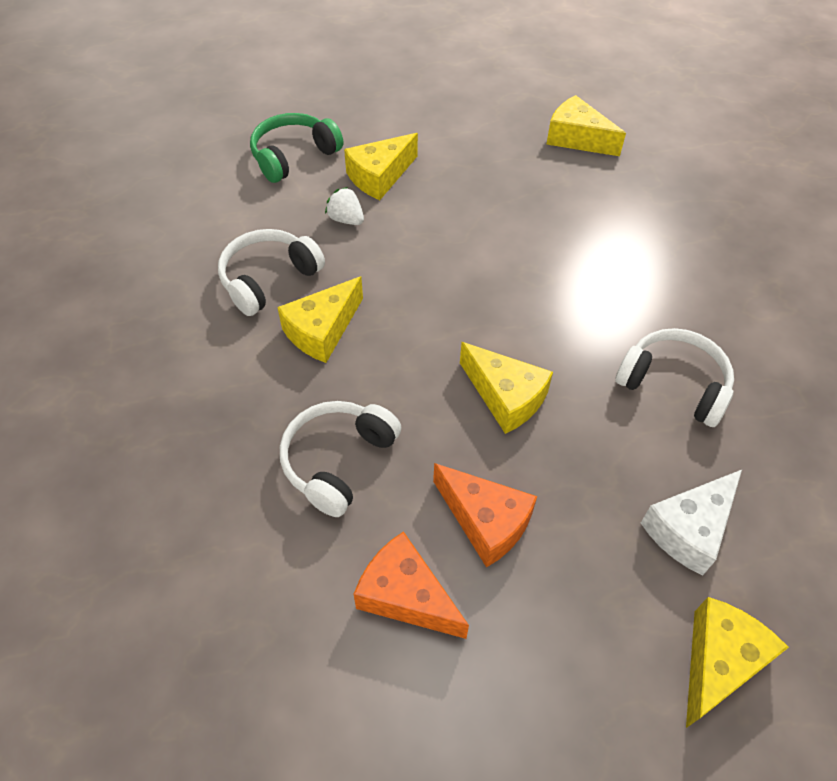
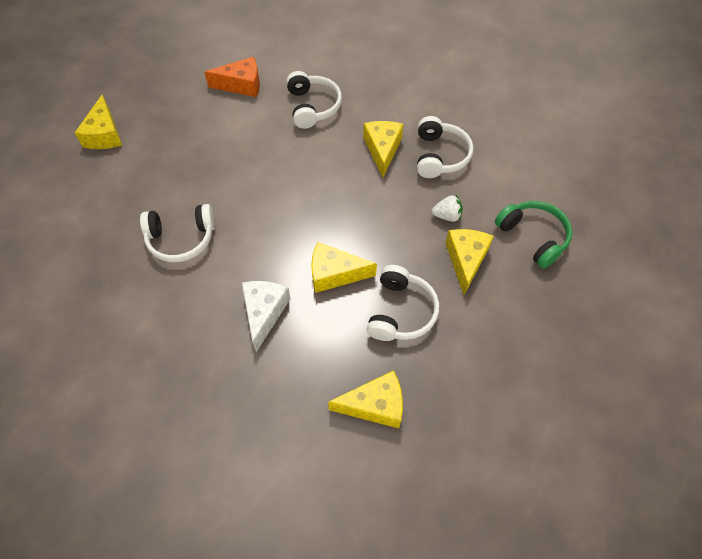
camera: 140 degrees right, 5 degrees up
green headphones [250,113,343,183] -> green headphones turned 45 degrees counterclockwise [495,201,572,269]
orange cheese [433,463,537,567] -> none
yellow cheese [460,342,553,434] -> yellow cheese moved to [311,242,377,293]
white cheese [641,470,742,575] -> white cheese moved to [242,281,291,352]
none -> white headphones [367,265,439,341]

